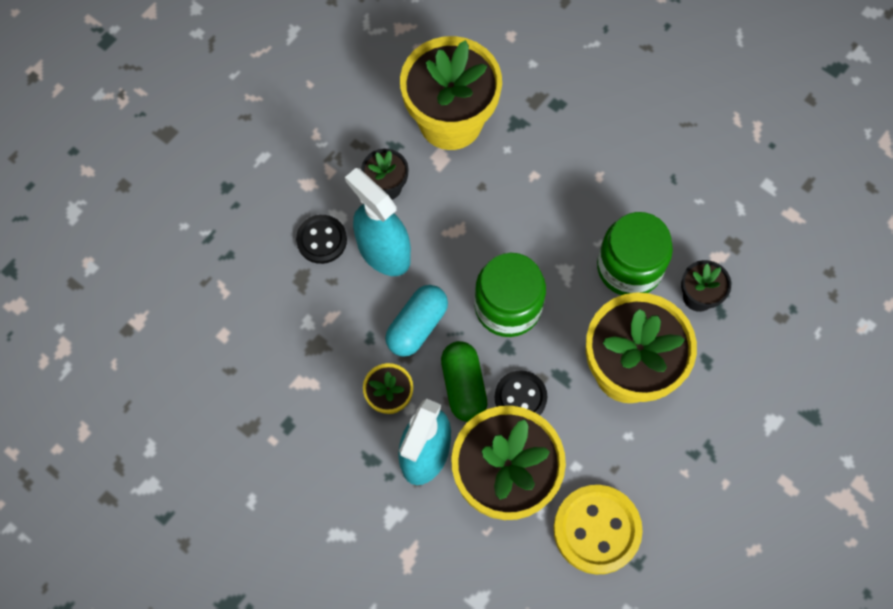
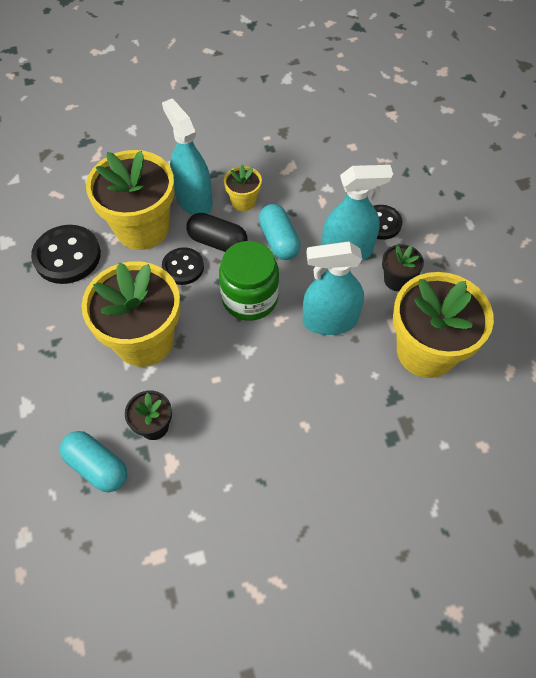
camera: 125 degrees right, 10 degrees down
green capsule [441,341,487,422] -> black capsule [186,213,248,252]
yellow button [553,485,643,574] -> black button [31,225,101,284]
green jar [597,212,673,295] -> none
none -> turquoise capsule [60,431,127,492]
none -> turquoise spray bottle [303,242,364,335]

